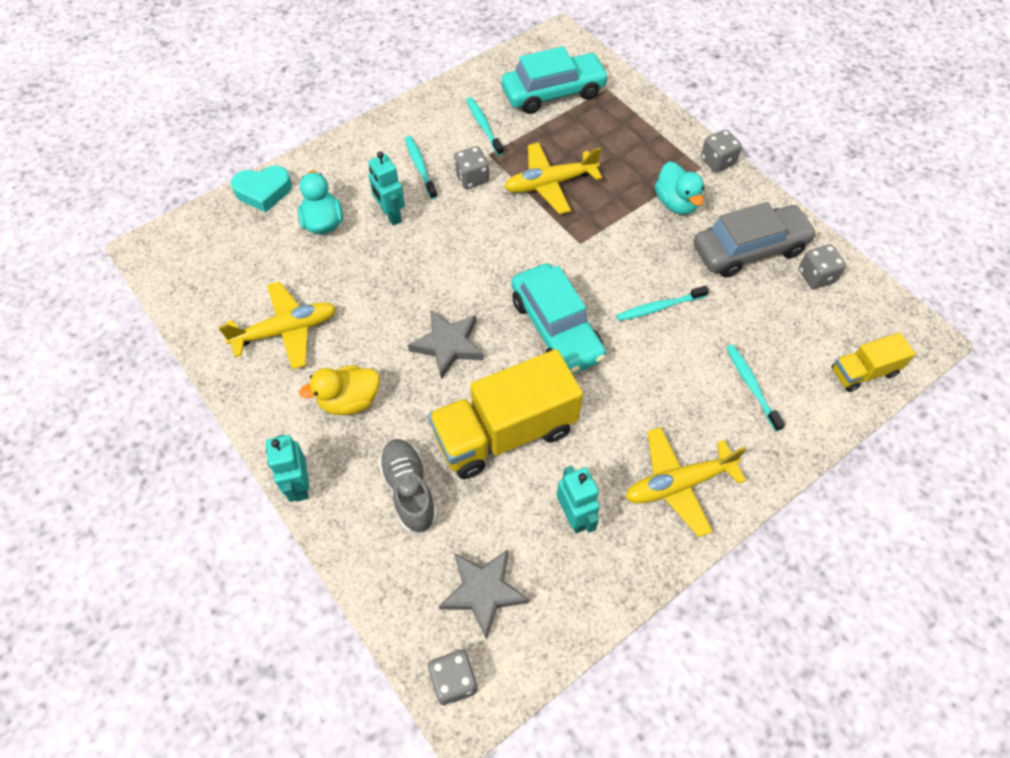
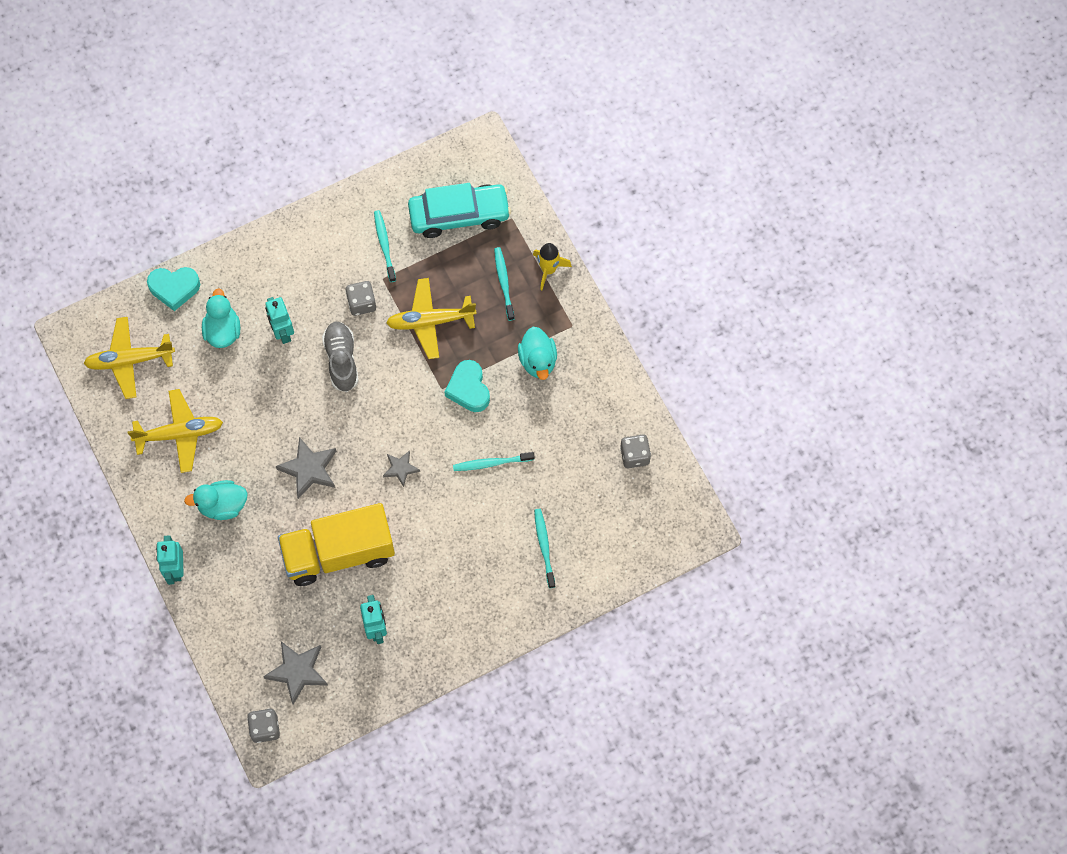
camera: 10 degrees right, 10 degrees up
yellow duck [299,365,380,415] -> turquoise duck [184,480,248,520]
grey shoe [378,439,437,533] -> grey shoe moved to [322,322,359,392]
turquoise toothbrush [405,136,437,199] -> turquoise toothbrush moved to [494,247,515,321]
turquoise car [512,263,606,374] -> grey star [383,450,420,487]
yellow plane [625,427,747,537] -> yellow plane moved to [83,317,175,399]
grey car [693,202,817,278] -> none
grey dice [701,129,742,172] -> none
yellow truck [831,333,916,392] -> none
none -> turquoise heart [445,360,490,412]
none -> yellow rocket [533,243,572,290]

